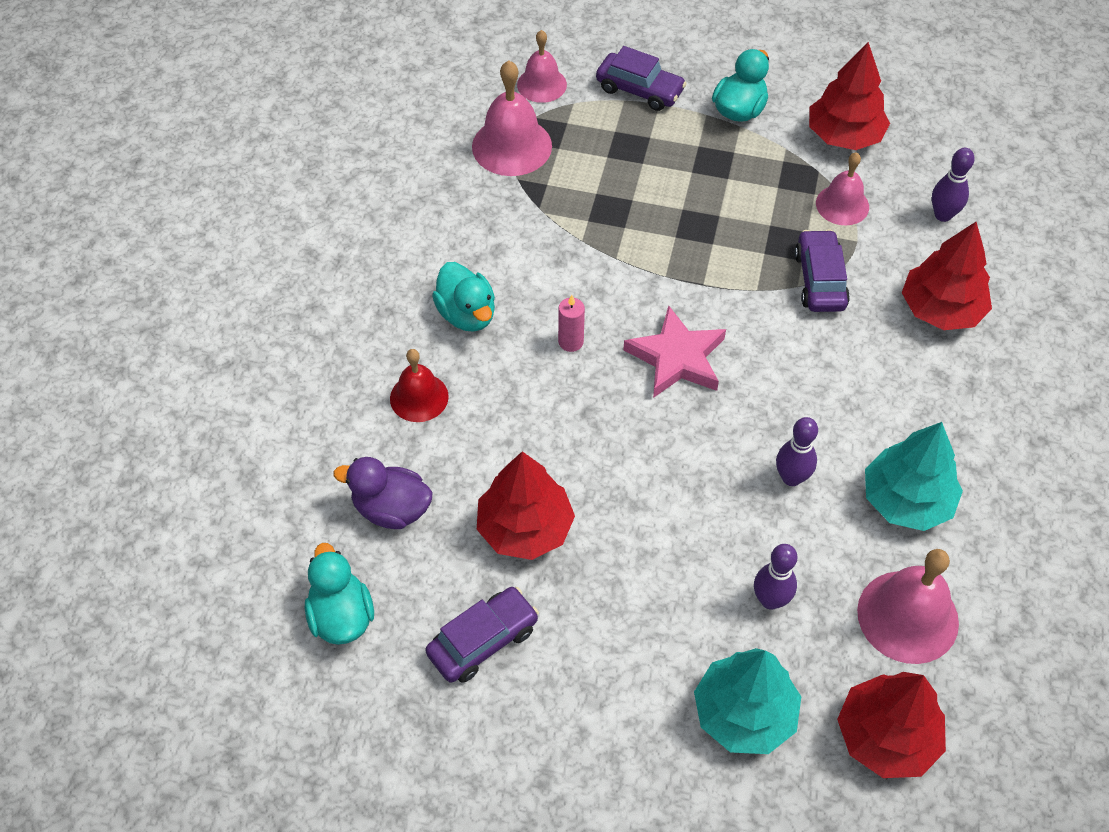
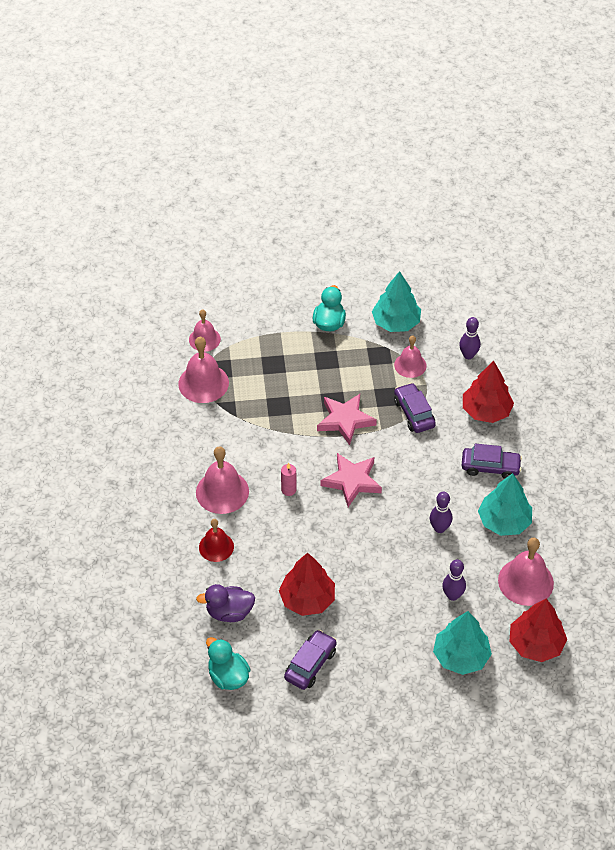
camera: 20 degrees left, 5 degrees down
turquoise duck [432,262,495,332] -> pink bell [196,446,249,514]
purple car [596,46,687,111] -> purple car moved to [461,444,522,479]
red tree [809,42,890,150] -> turquoise tree [372,271,421,332]
none -> pink star [317,394,377,445]

